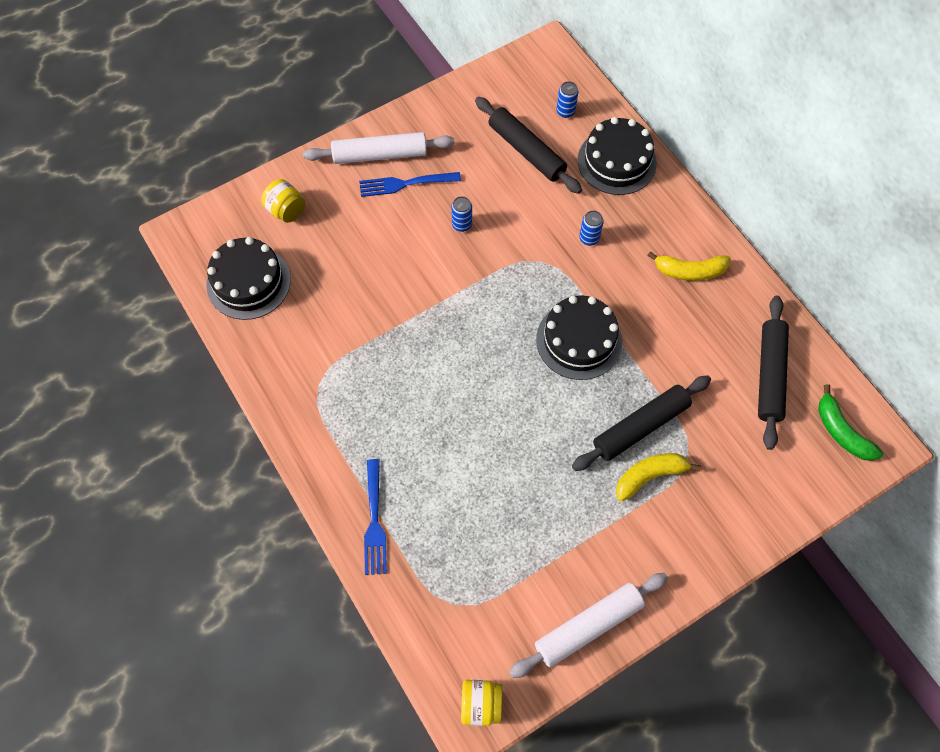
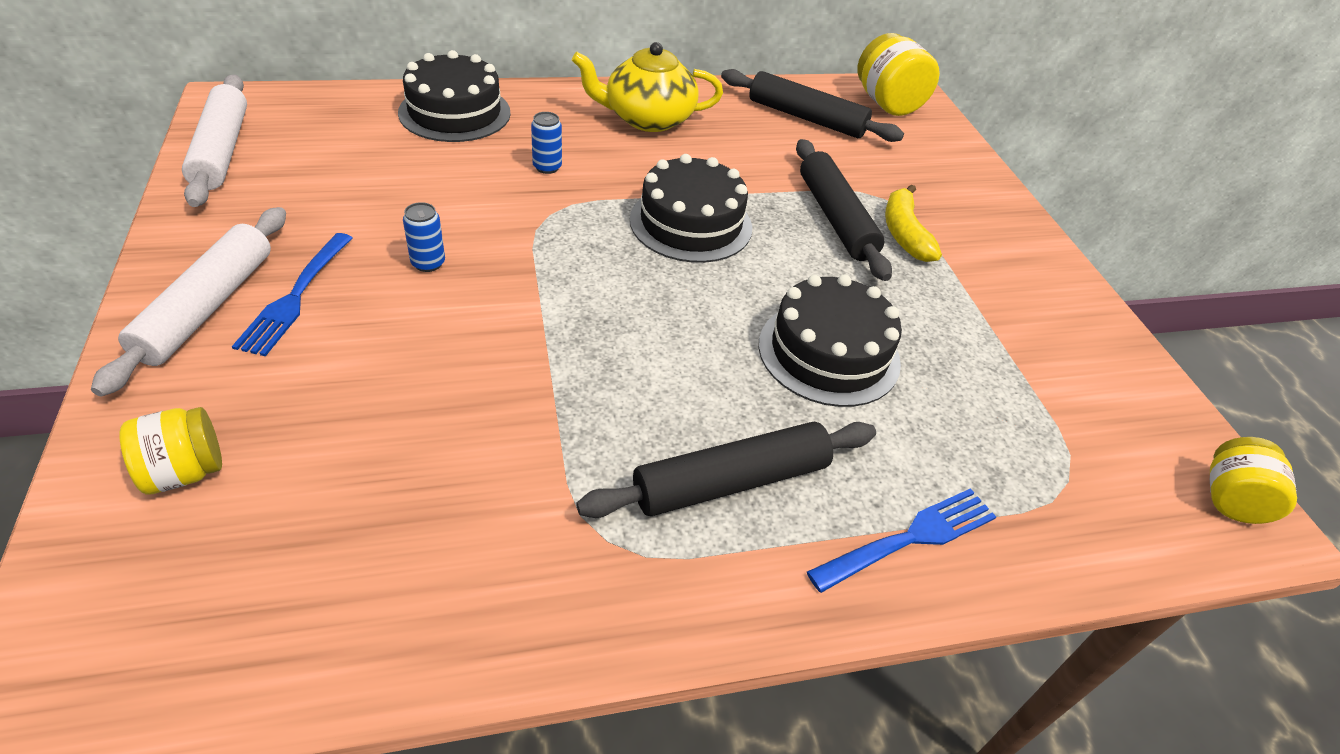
camera: 75 degrees left, 20 degrees down
black cake [206,237,291,320] -> black cake moved to [759,275,902,407]
blue fork [364,459,387,575] -> blue fork turned 45 degrees counterclockwise [807,488,996,593]
black rolling pin [475,97,582,194] -> black rolling pin moved to [576,422,876,518]
white rolling pin [509,573,668,678] -> white rolling pin moved to [182,75,247,207]
blue can [557,81,578,118] -> none
yellow banana [647,251,731,281] -> yellow teapot [572,42,723,132]
green banana [818,384,883,461] -> yellow jar [857,33,940,116]

